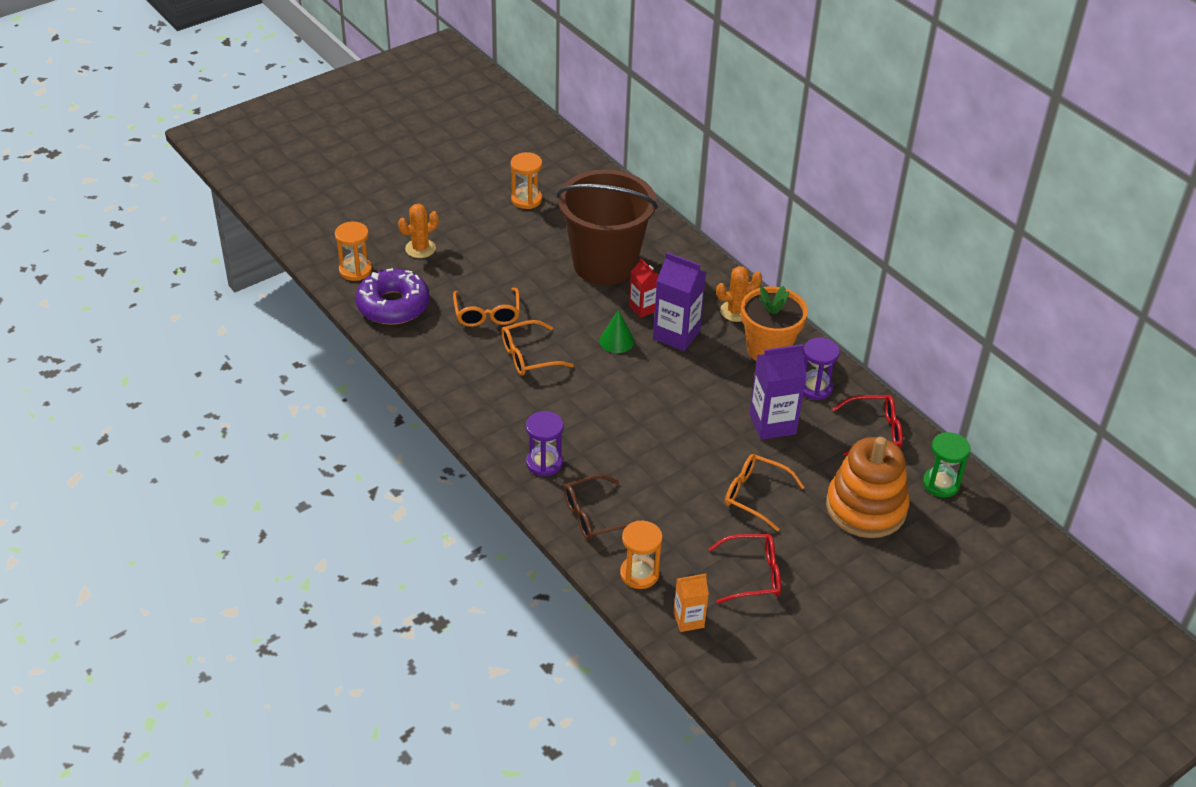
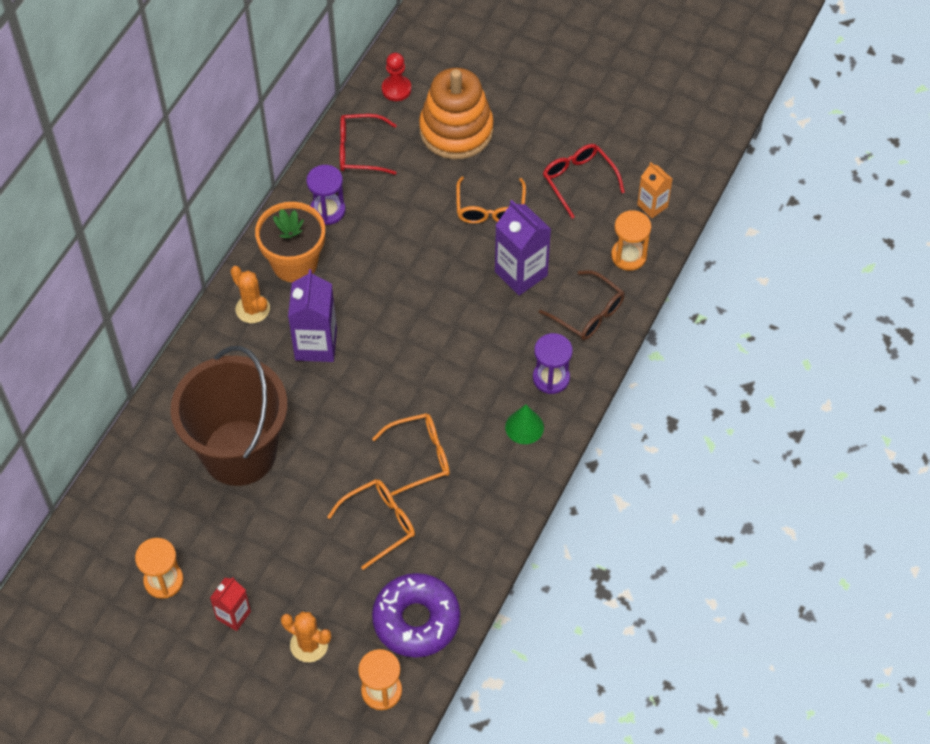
camera: 115 degrees left, 15 degrees up
orange glasses [502,320,574,375] -> orange glasses turned 60 degrees counterclockwise [372,413,450,496]
green cone [600,309,634,353] -> green cone moved to [505,404,544,444]
red carton [629,258,659,318] -> red carton moved to [210,577,251,631]
purple carton [749,344,806,440] -> purple carton moved to [495,200,551,296]
red glasses [832,395,903,456] -> red glasses turned 60 degrees counterclockwise [340,114,397,175]
green hourglass [923,432,970,498] -> red pawn [382,53,412,101]

